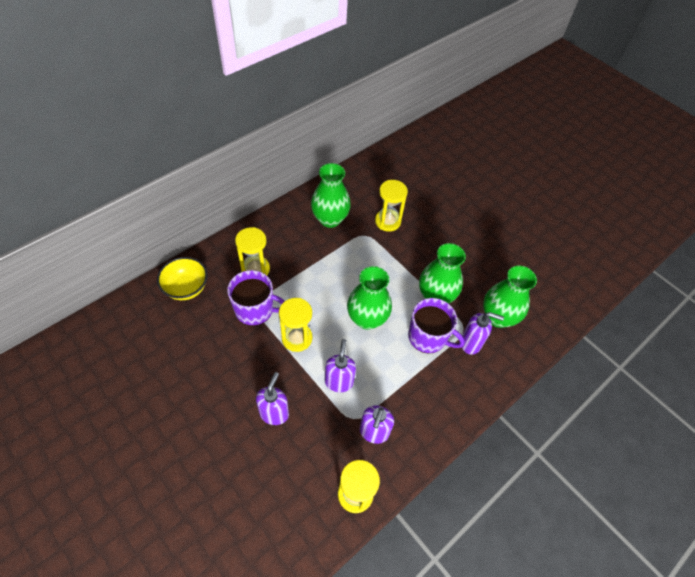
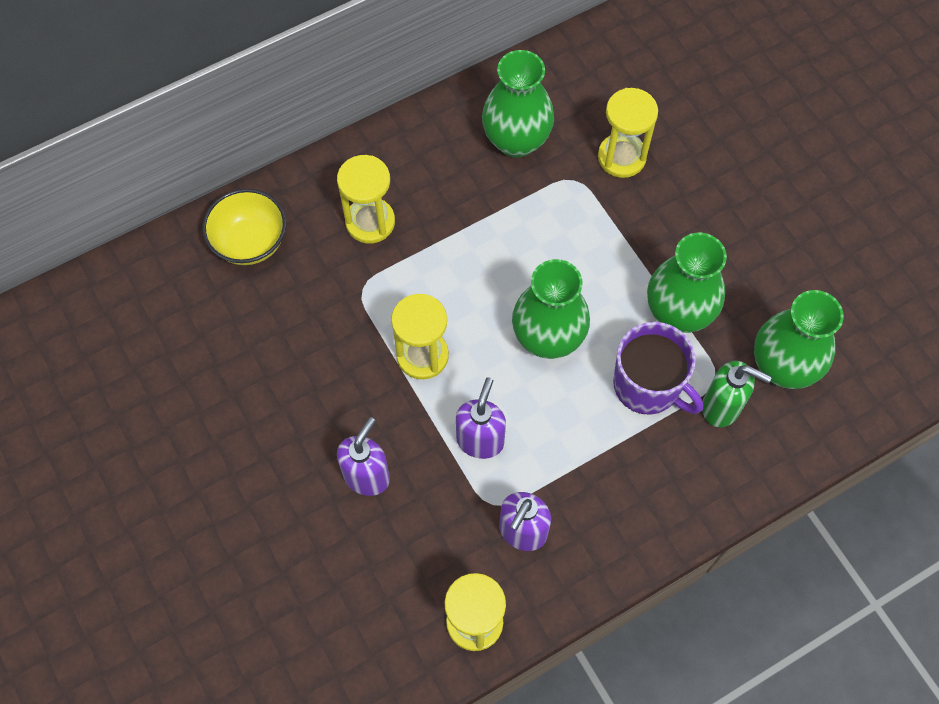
camera: 15 degrees right, 10 degrees up
purple mug [227,270,285,326] -> none
purple soap dispenser [462,312,504,355] -> green soap dispenser [702,361,772,427]

